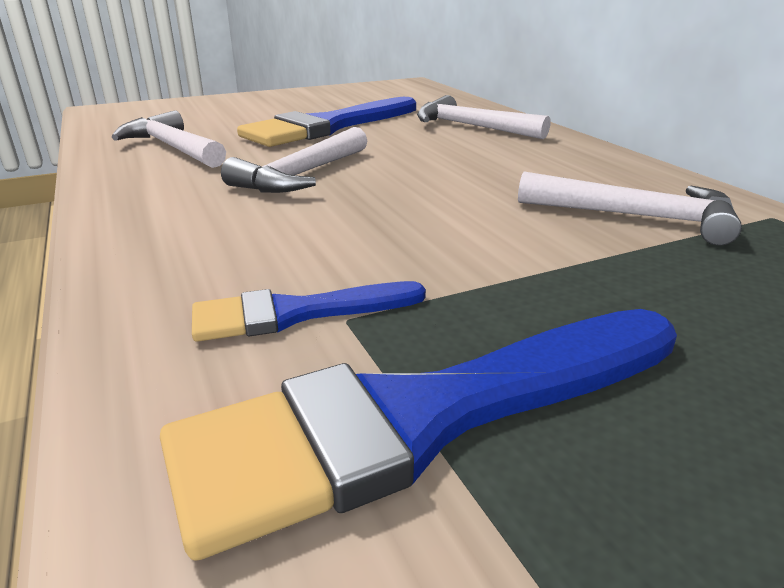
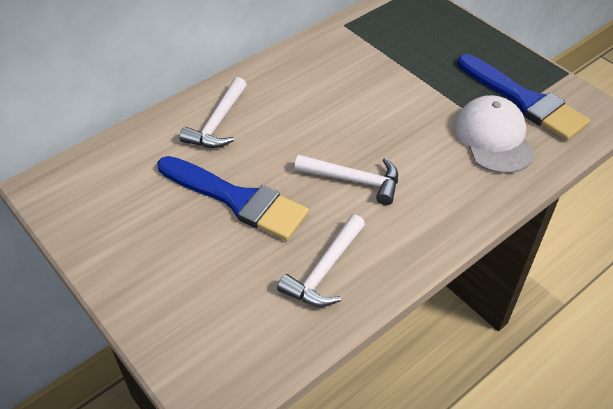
camera: 105 degrees left, 20 degrees up
blue brush [192,281,426,342] -> white cap [454,95,535,173]
white hammer [518,172,742,246] -> none

